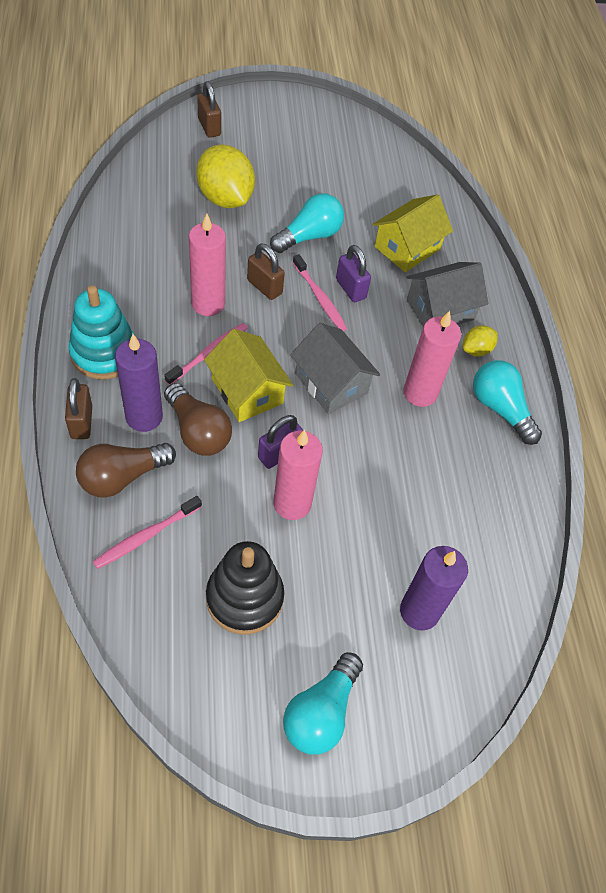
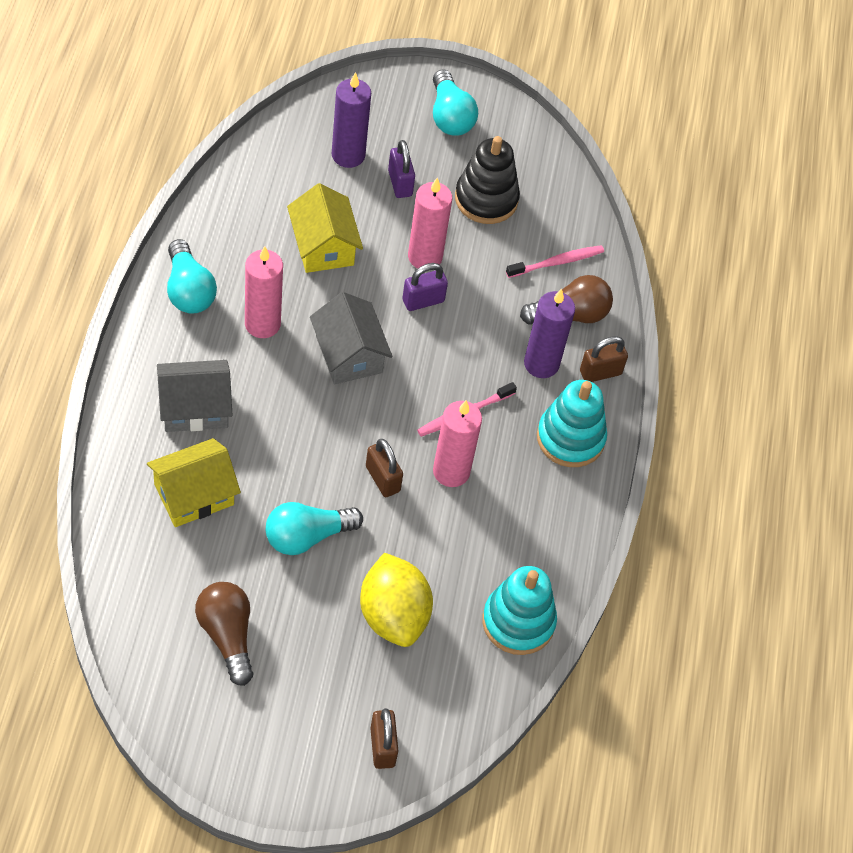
camera: 165 degrees left, 0 degrees up
brown padlock [65,378,92,439] -> brown padlock turned 60 degrees clockwise [580,336,628,382]
brown light bulb [164,383,232,456] -> brown light bulb moved to [195,582,254,686]
yellow house [204,329,293,422] -> yellow house moved to [287,183,363,273]
turquoise light bulb [283,652,363,755] -> turquoise light bulb turned 120 degrees clockwise [433,69,478,136]
pink toothbrush [293,254,347,331] -> none
purple padlock [336,245,371,302] -> purple padlock moved to [388,140,415,198]
yellow lemon [463,325,498,357] -> none
none -> turquoise stacking toy [482,566,557,655]

